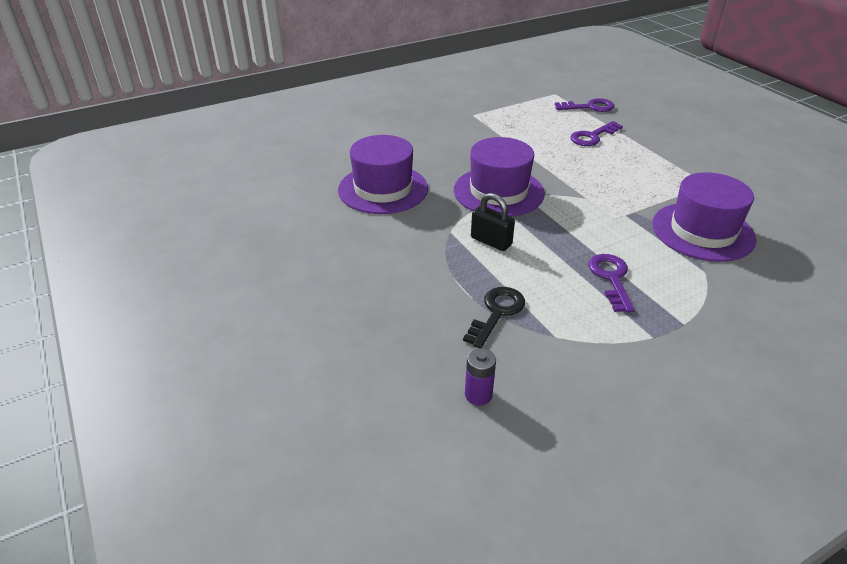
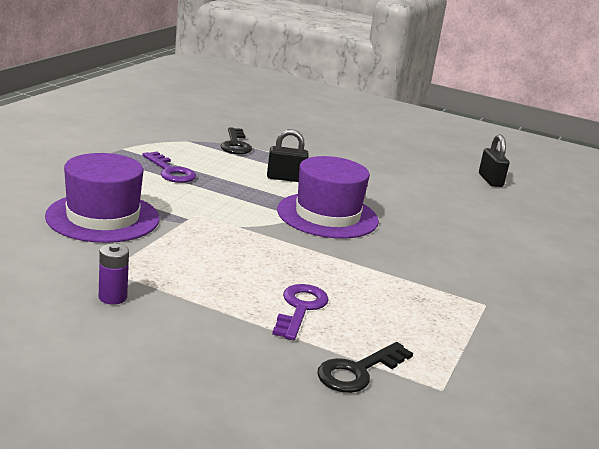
camera: 140 degrees right, 15 degrees down
purple hat [338,135,428,214] -> none
purple battery [465,348,496,406] -> purple battery moved to [99,244,129,305]
purple key [555,98,615,112] -> black key [317,342,413,393]
none -> black padlock [479,135,510,187]

